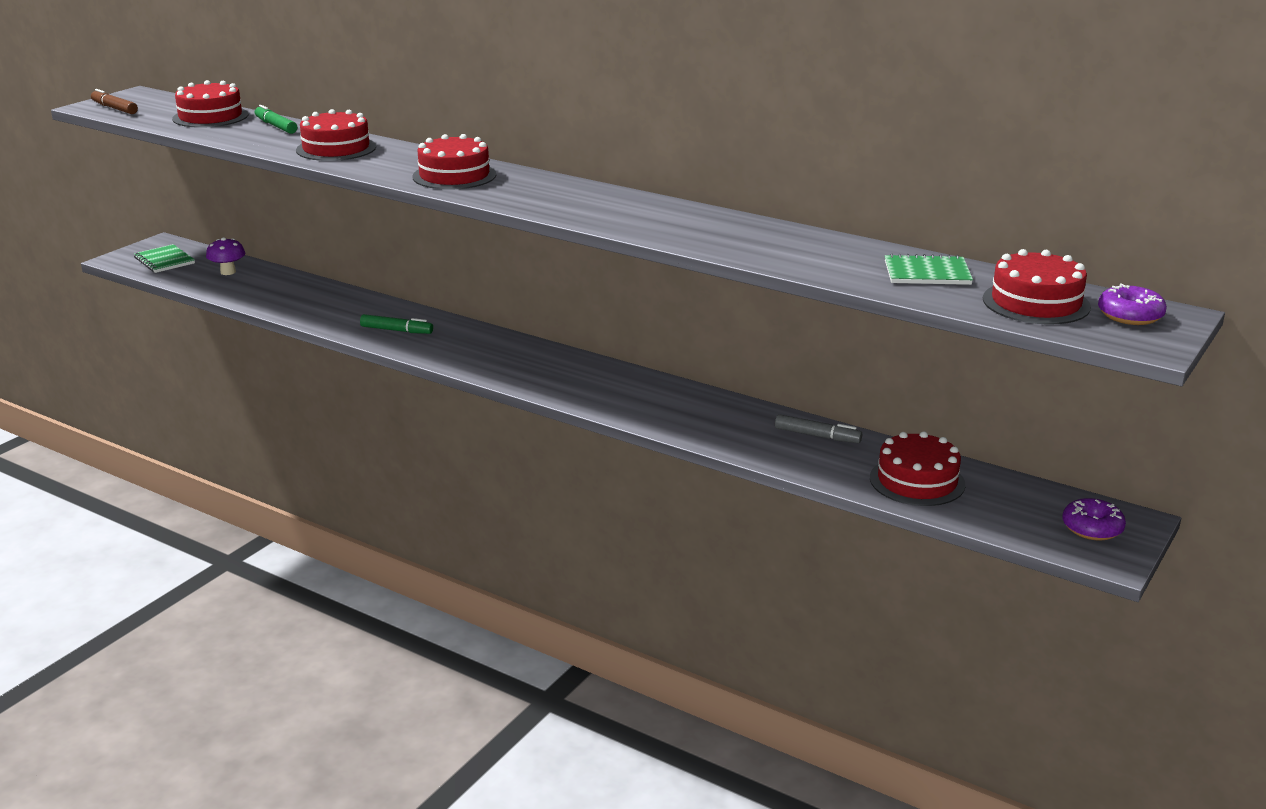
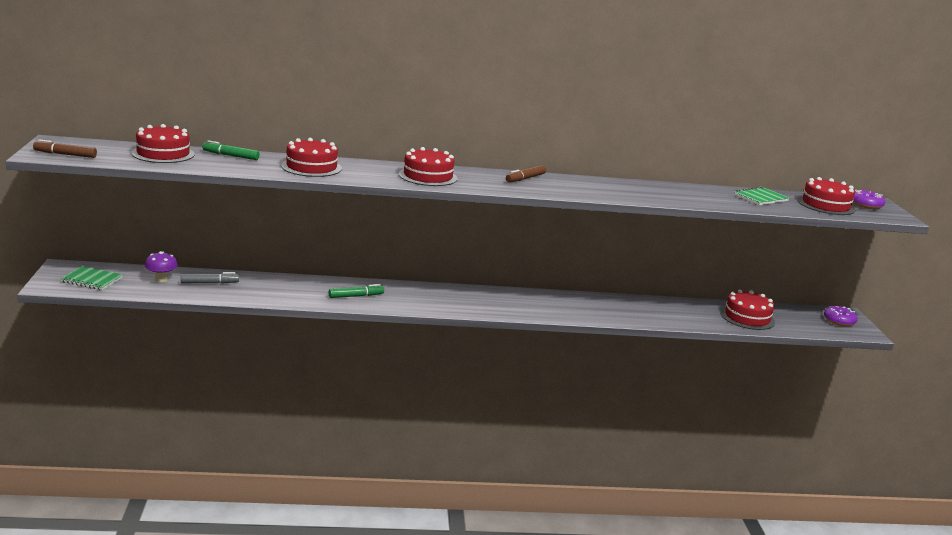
camera: 40 degrees left, 5 degrees down
grey marker [775,414,862,443] -> grey marker moved to [181,272,239,284]
none -> brown marker [506,165,546,182]

